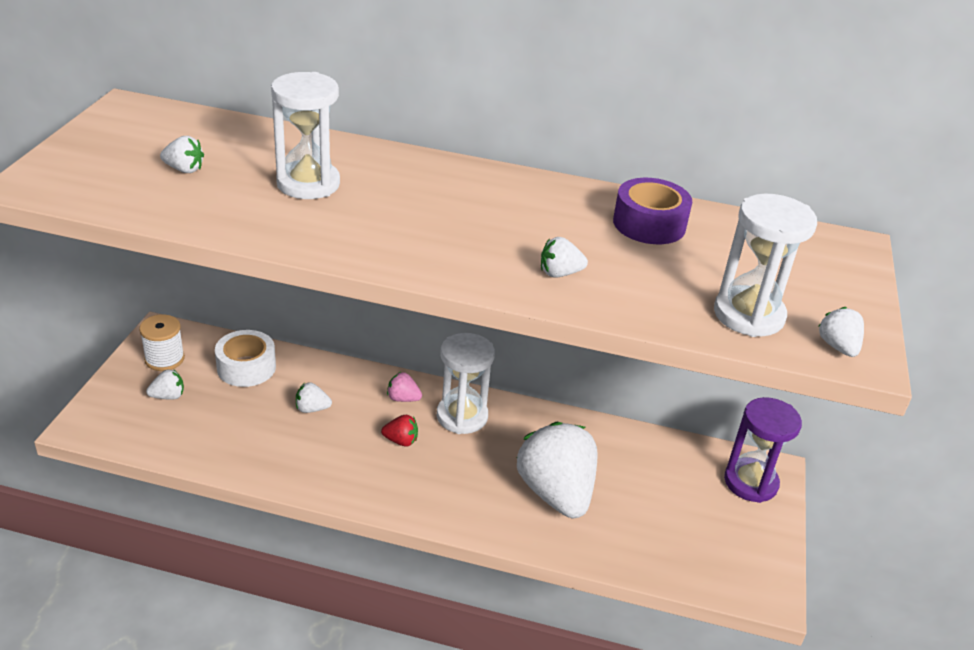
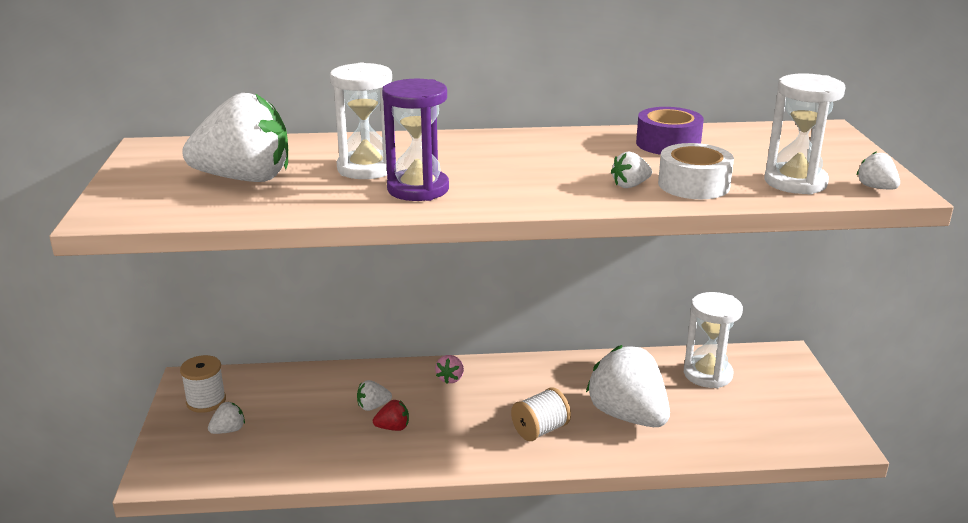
camera: 15 degrees left, 10 degrees down
white strawberry [160,136,204,173] -> white strawberry [182,93,288,182], size x2.47
white tape [215,330,276,387] -> white tape moved to [658,143,734,199]
red strawberry [381,415,418,446] -> red strawberry moved to [373,400,409,431]
pink strawberry [387,372,422,402] -> pink strawberry turned 75 degrees counterclockwise [435,355,464,384]
white hourglass [437,333,495,434] -> white hourglass moved to [684,292,743,388]
purple hourglass [724,397,802,503] -> purple hourglass moved to [382,79,449,201]
none -> white spool [511,387,571,441]

